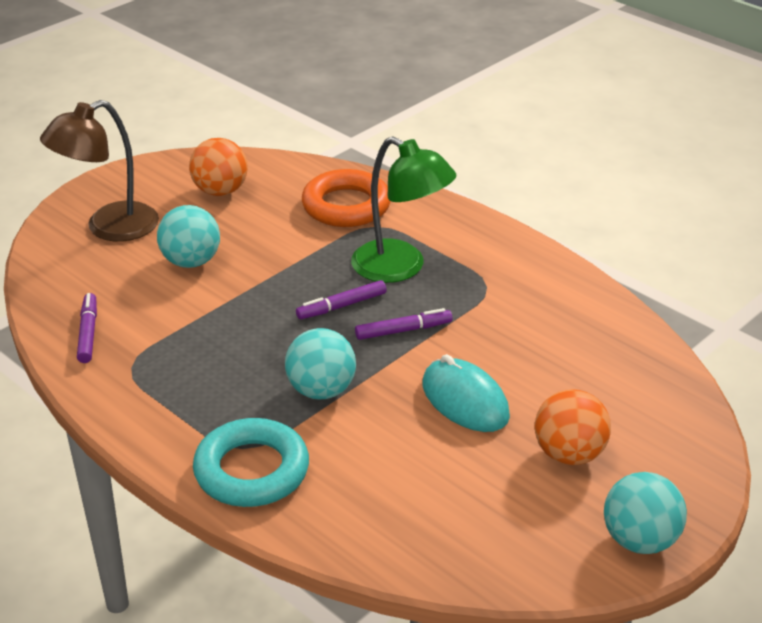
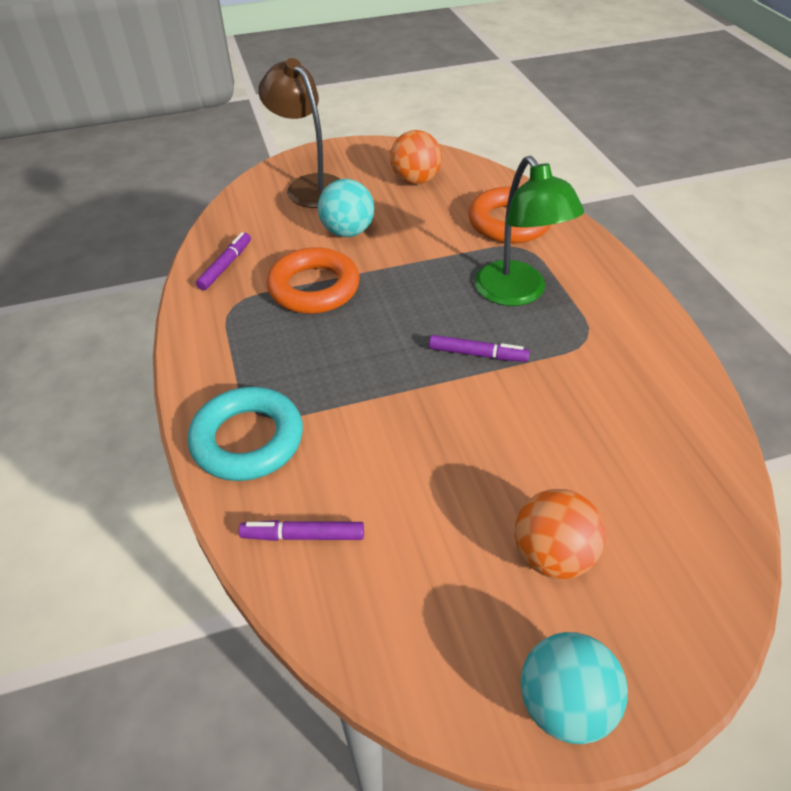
camera: 30 degrees right, 10 degrees up
brown lamp [40,100,159,242] -> brown lamp turned 60 degrees clockwise [258,58,340,208]
turquoise ball [285,328,356,400] -> none
purple marker [296,280,387,319] -> purple marker moved to [239,520,364,541]
turquoise mouse [422,354,510,432] -> none
none -> orange ring [267,247,360,314]

